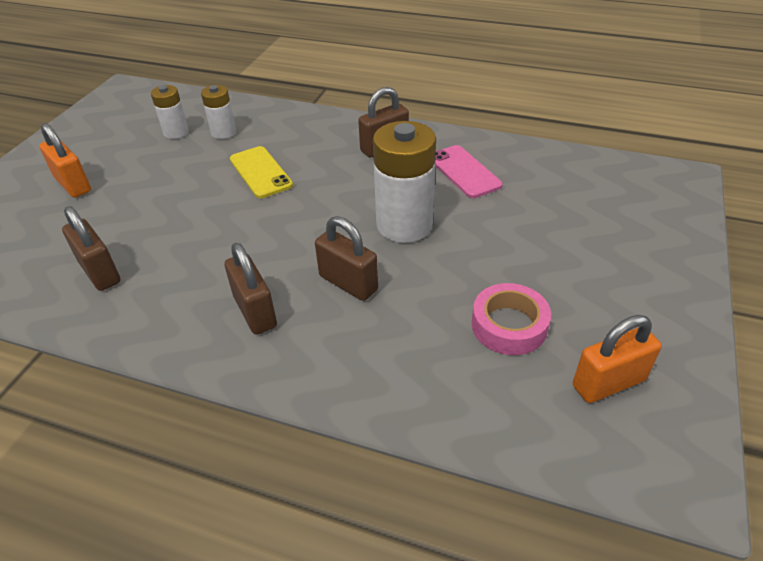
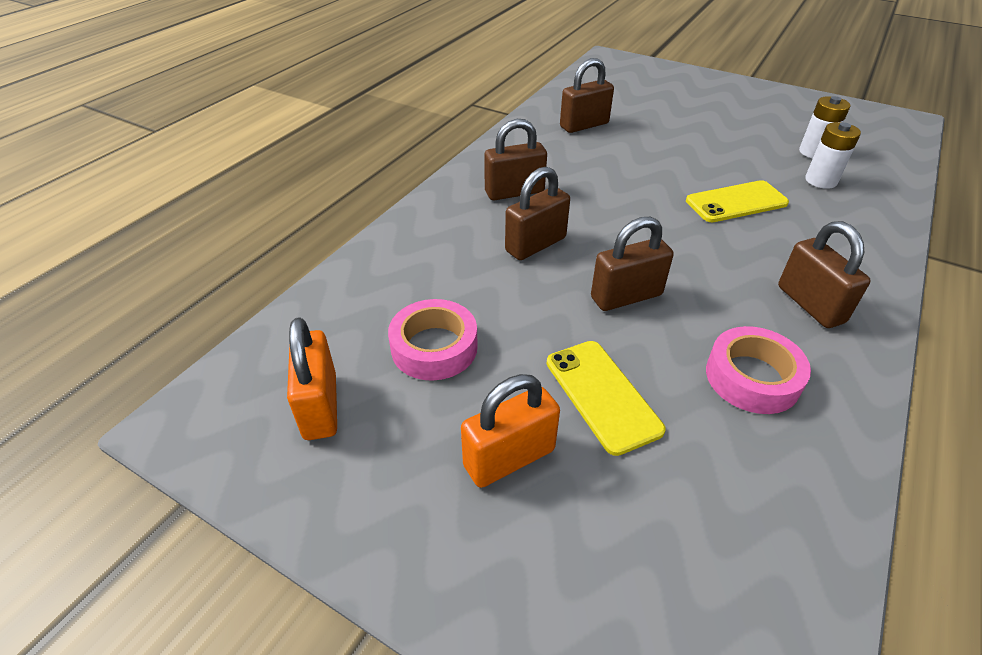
camera: 100 degrees right, 0 degrees up
orange padlock [39,123,91,198] -> orange padlock moved to [461,374,560,488]
white battery [373,121,436,243] -> brown padlock [591,217,674,311]
pink phone [435,145,503,198] -> pink tape [706,326,811,414]
none -> yellow phone [546,341,666,456]

